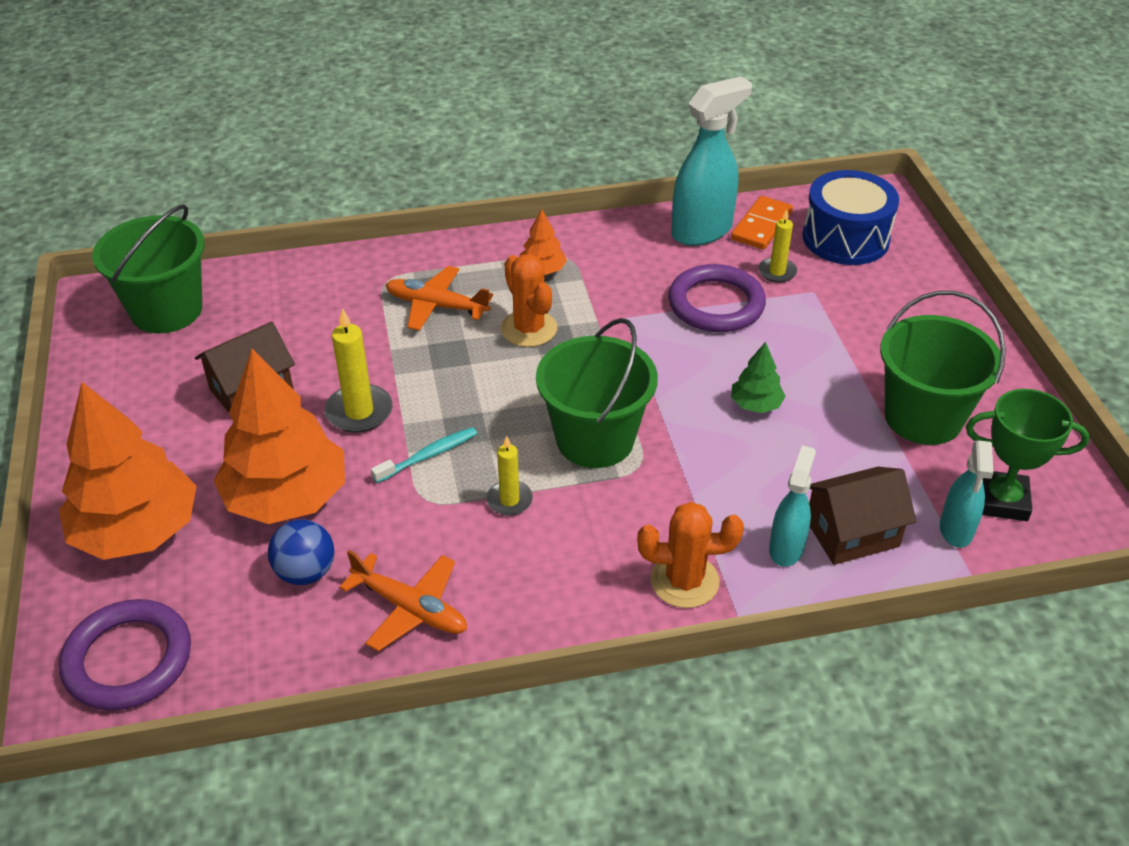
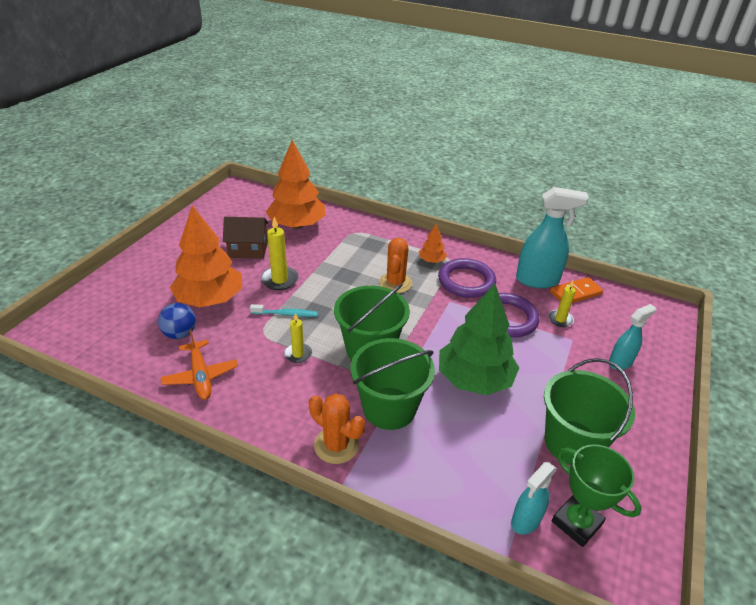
camera: 35 degrees right, 5 degrees down
orange tree [59,382,197,560] -> orange tree moved to [266,140,326,229]
purple ring [59,599,191,711] -> purple ring moved to [438,258,496,298]
green bucket [92,204,205,333] -> green bucket moved to [350,338,435,430]
orange plane [386,266,493,331] -> none
green tree [731,342,786,413] -> green tree [439,284,519,395], size x2.21
turquoise spray bottle [769,445,816,567] -> turquoise spray bottle moved to [609,304,657,370]
blue drum [802,170,899,265] -> none
brown house [809,467,917,565] -> none

